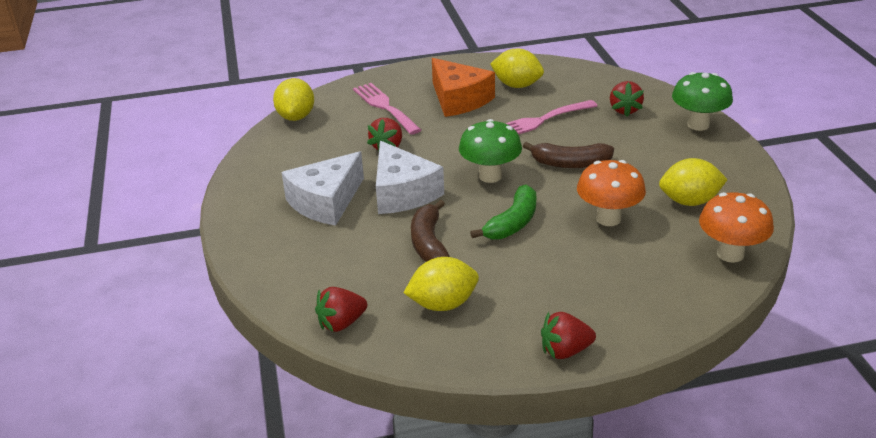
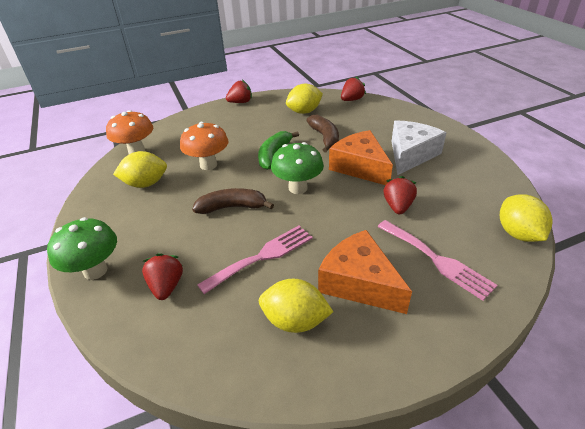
camera: 170 degrees right, 5 degrees up
white cheese [376,141,444,214] -> orange cheese [329,130,393,185]

